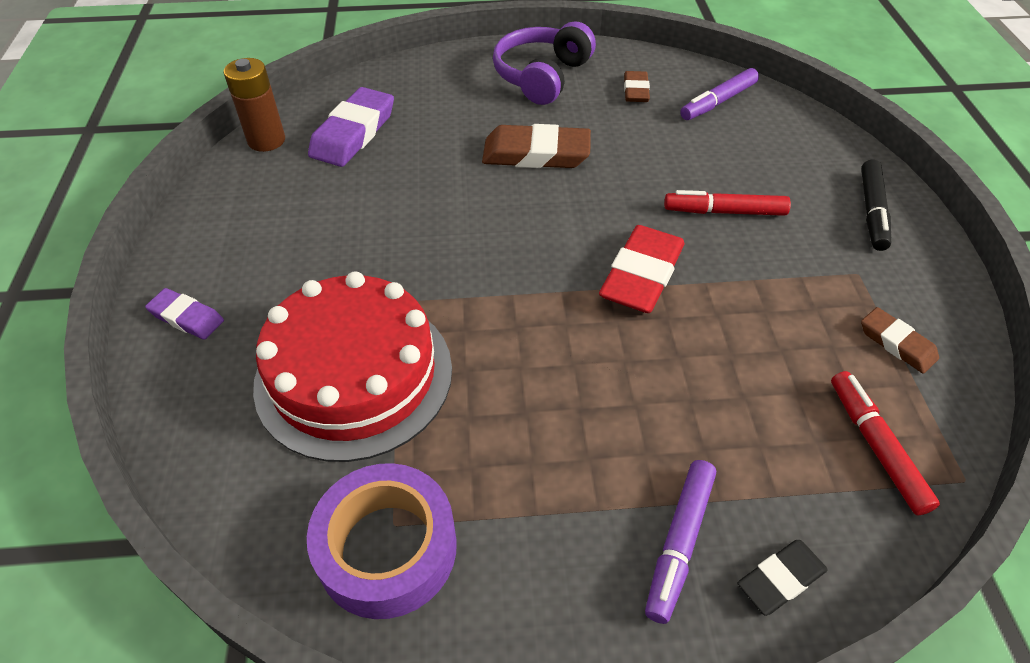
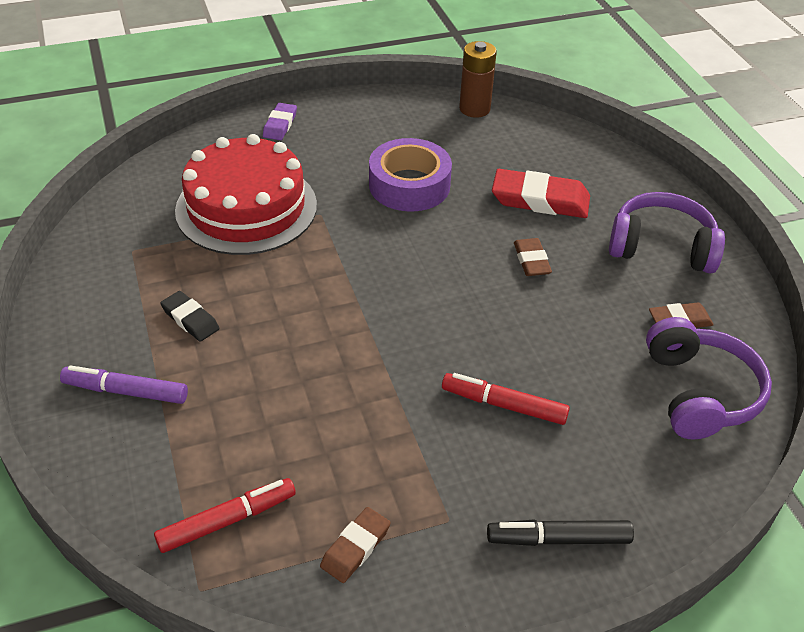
camera: 75 degrees right, 5 degrees down
purple tape [307,463,457,619] -> purple tape moved to [369,138,452,212]
purple eraser [308,87,394,167] -> none
brown eraser [482,124,591,168] -> brown eraser [514,238,552,276], size x0.56
red eraser [599,225,684,313] -> red eraser moved to [492,169,590,218]
red marker [664,190,791,216] -> red marker turned 60 degrees counterclockwise [442,373,570,425]
purple marker [680,68,759,120] -> purple headphones [646,317,772,440]
black eraser [738,540,828,616] -> black eraser moved to [160,291,220,341]

